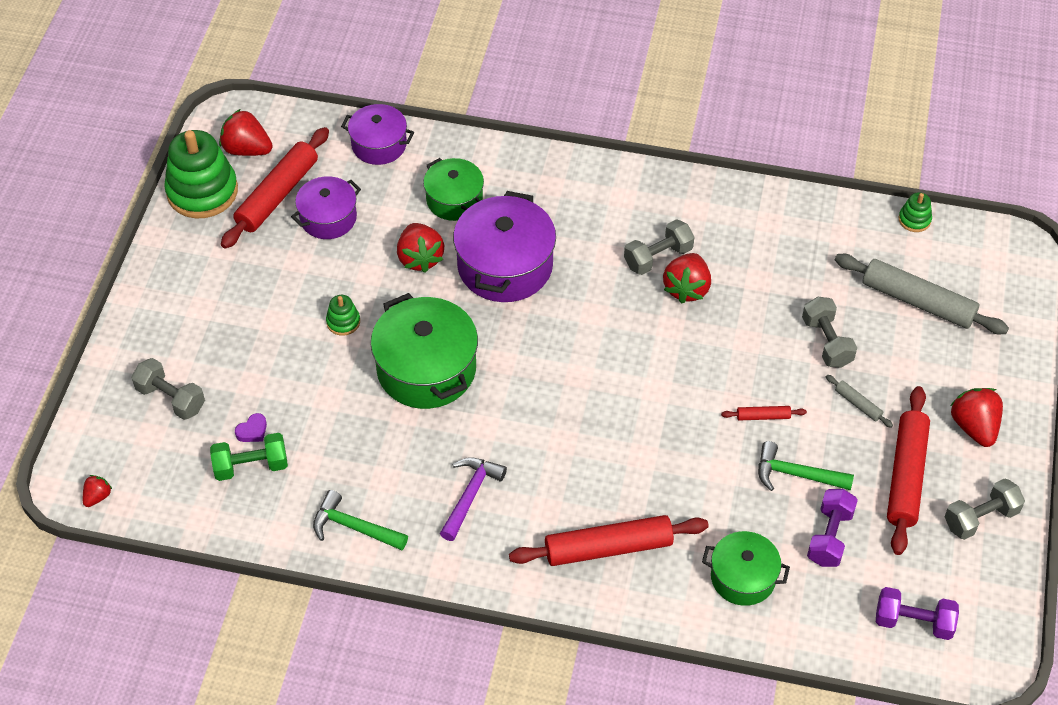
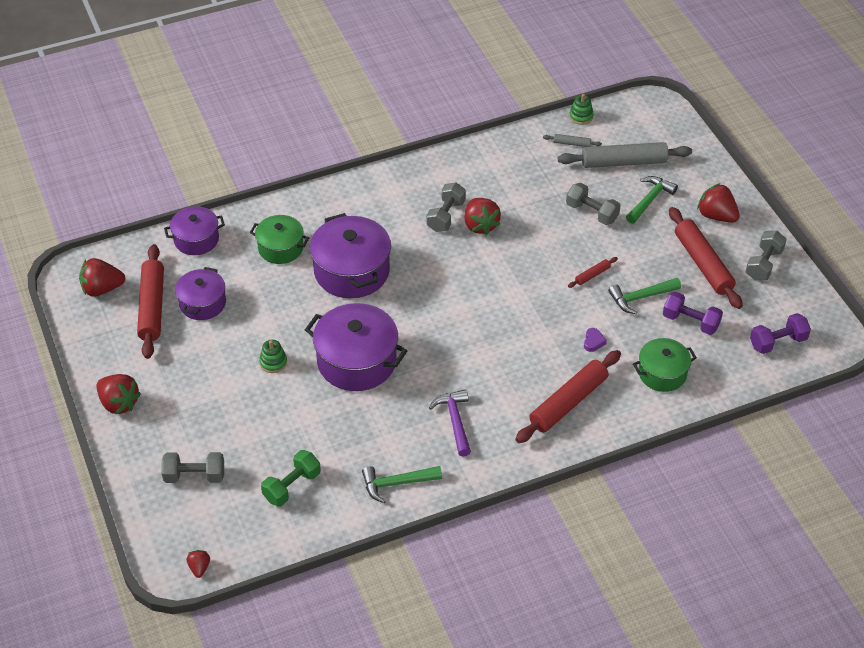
camera: 35 degrees left, 5 degrees down
green stacking toy [164,130,238,219] -> none
purple heart [235,413,267,442] -> purple heart moved to [584,328,607,352]
green pot [371,293,478,409] -> purple pot [305,303,407,391]
red strawberry [397,223,444,273] -> red strawberry moved to [96,374,141,414]
purple dumbbell [807,489,858,567] -> purple dumbbell turned 45 degrees counterclockwise [663,292,723,335]
grey rolling pin [826,375,893,428] -> grey rolling pin moved to [543,134,602,147]
none -> green hammer [626,176,678,224]

